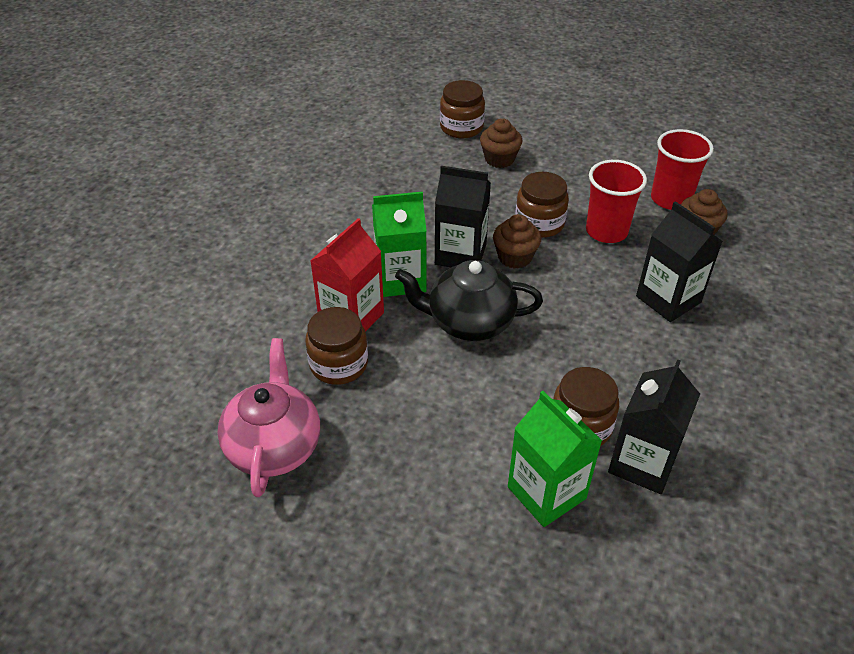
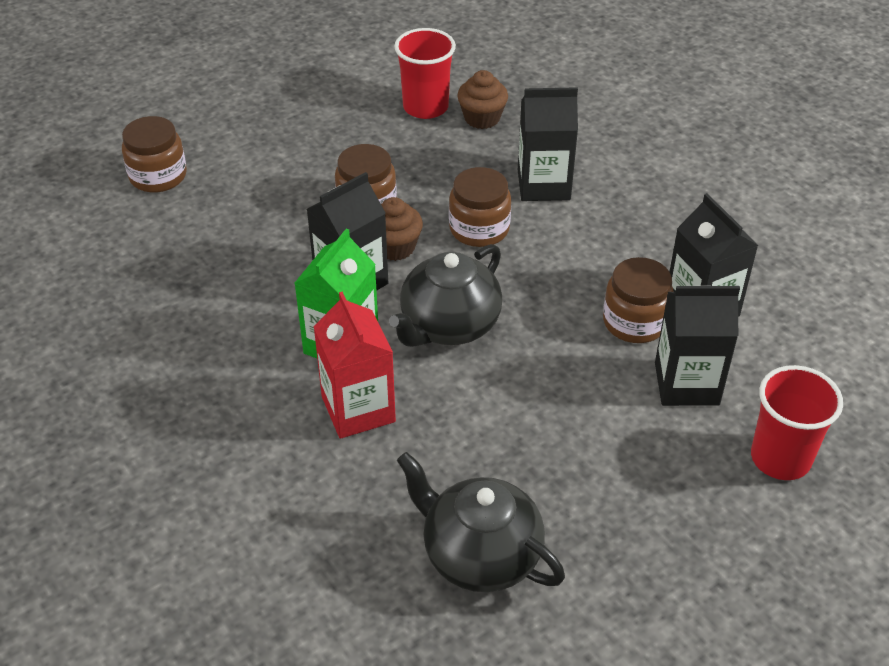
camera: 55 degrees left, 0 degrees up
pink teapot [217,338,320,497] -> black teapot [397,452,565,592]
brown jar [305,307,368,385] -> brown jar moved to [449,167,511,247]
brown cupcake [480,118,522,168] -> none
green carton [508,391,602,527] -> black carton [655,286,740,406]
red cup [586,160,647,243] -> red cup moved to [751,365,843,480]

